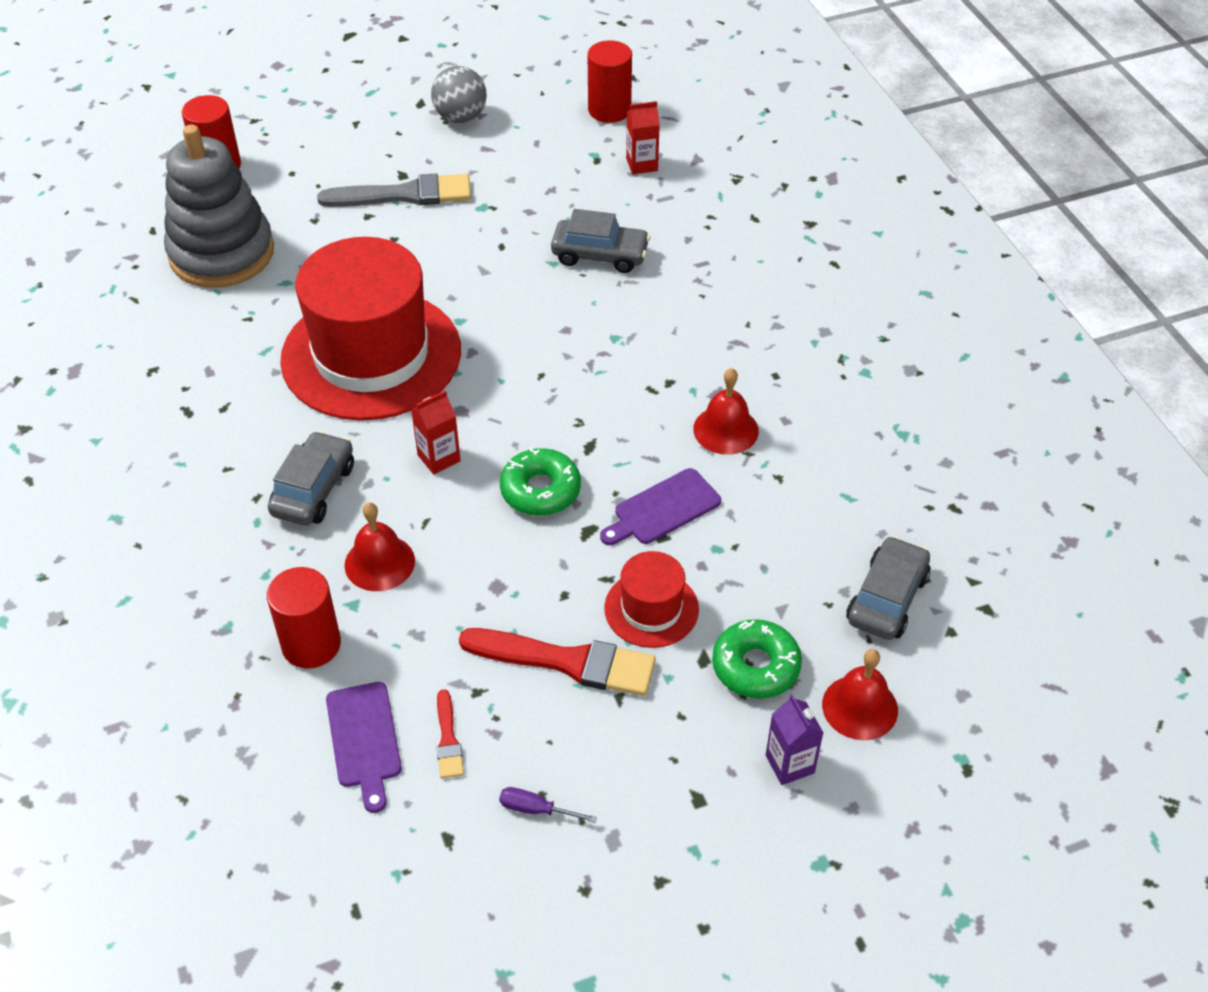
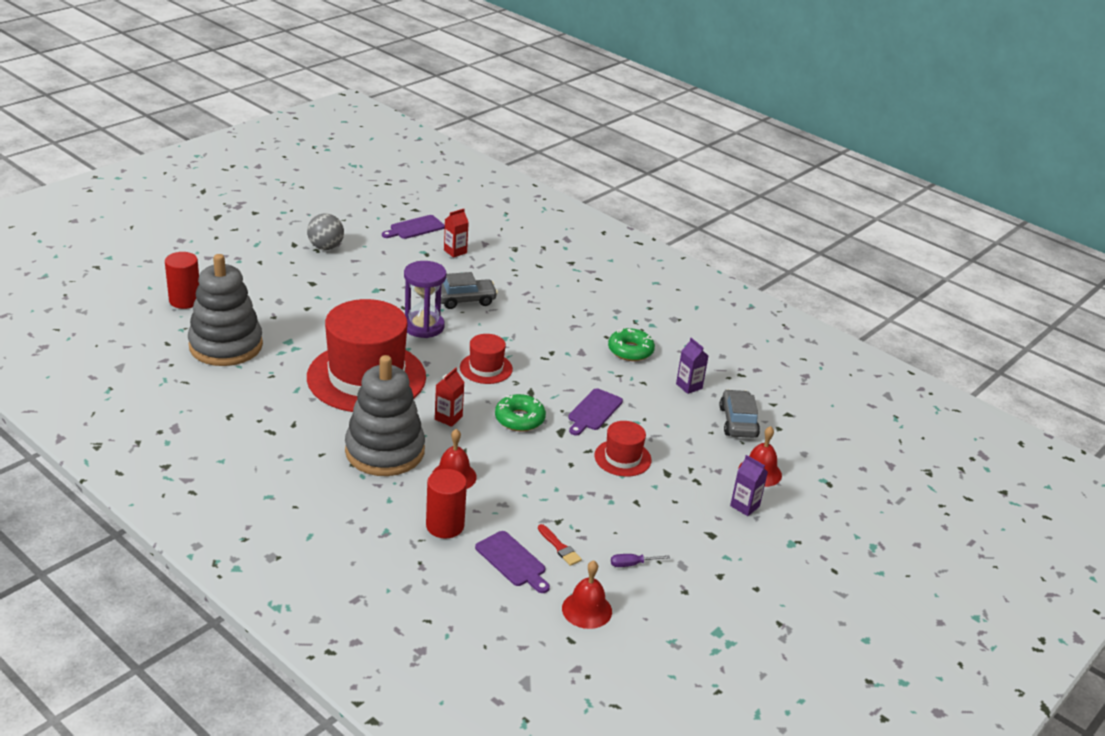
camera: 30 degrees left, 15 degrees down
grey car [268,431,354,525] -> grey stacking toy [345,355,425,476]
grey brush [317,174,471,207] -> none
red brush [459,628,656,696] -> none
red cylinder [588,40,632,123] -> purple cutting board [382,215,445,239]
red bell [693,368,759,455] -> red bell moved to [562,561,612,629]
green donut [712,619,802,699] -> green donut moved to [608,328,655,361]
none -> purple hourglass [404,261,446,338]
none -> red hat [460,334,513,384]
none -> purple carton [676,338,708,394]

